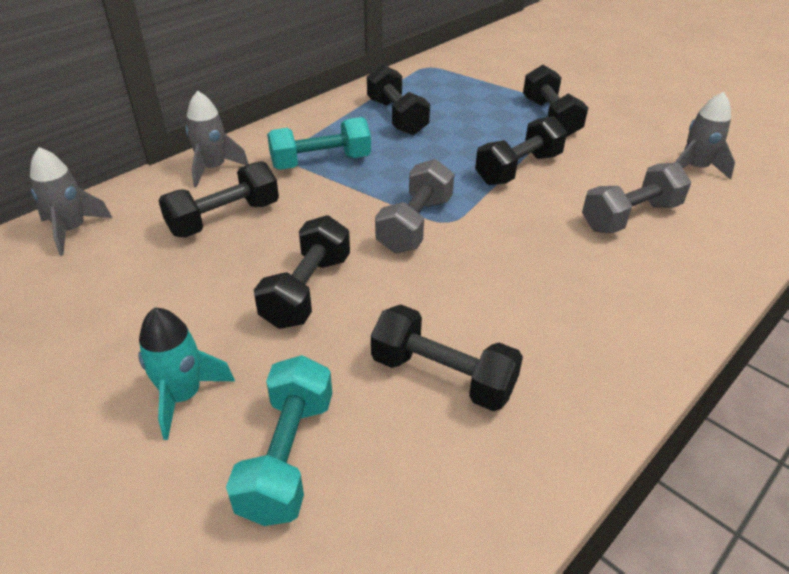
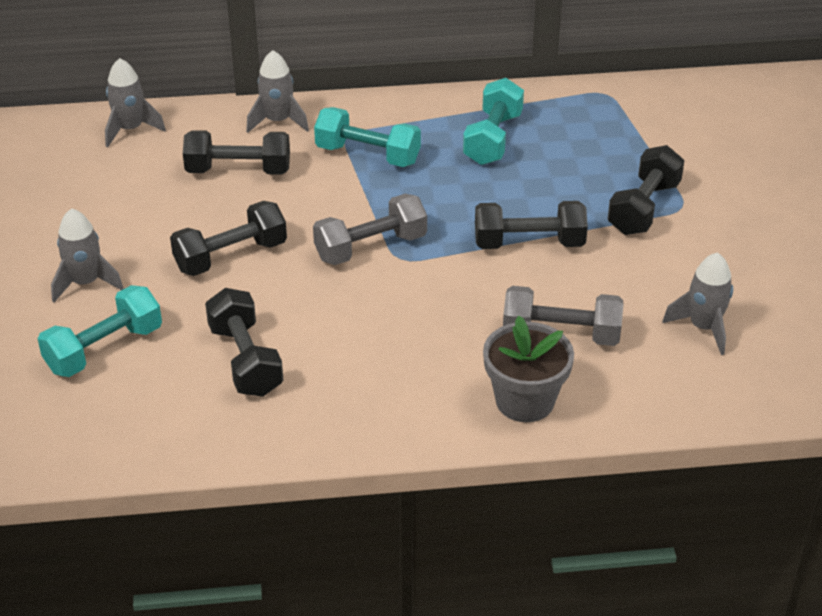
camera: 40 degrees right, 0 degrees up
turquoise rocket [138,308,235,440] -> grey rocket [51,208,124,302]
black dumbbell [367,65,430,135] -> turquoise dumbbell [463,78,524,165]
none -> grey flower pot [483,315,574,422]

